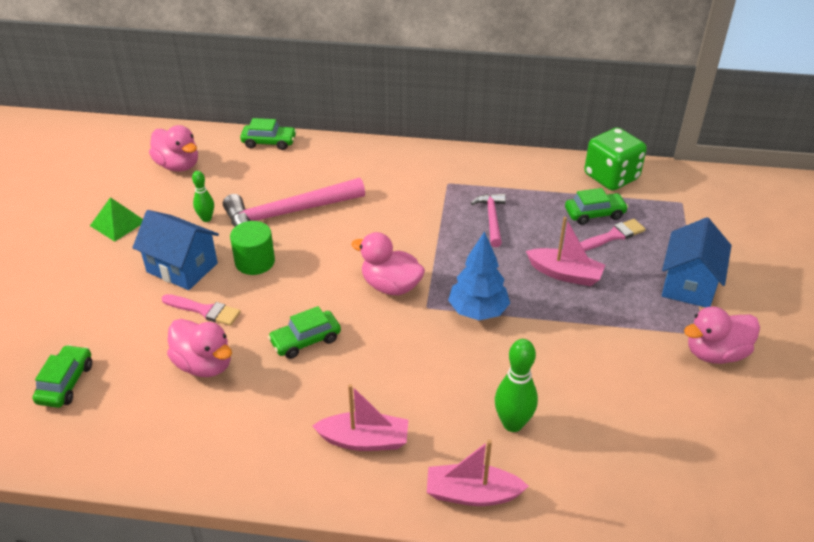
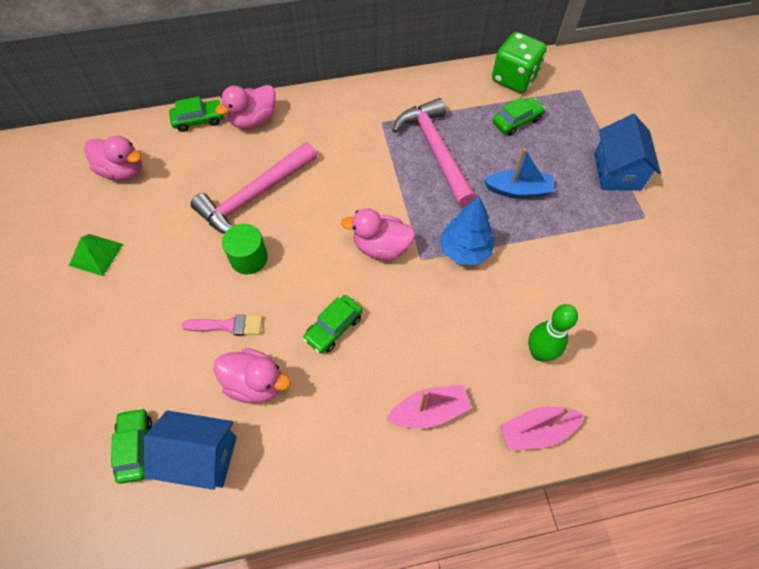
camera: 20 degrees left, 20 degrees up
blue house [132,210,219,290] -> blue house moved to [144,411,237,490]
green bowling pin [192,171,214,222] -> none
pink hammer [471,194,506,247] -> pink hammer [392,98,476,207], size x1.87
pink boat [526,217,605,286] -> blue boat [484,148,555,198]
pink brush [580,219,646,251] -> none
pink duck [684,307,760,364] -> pink duck moved to [215,85,276,129]

